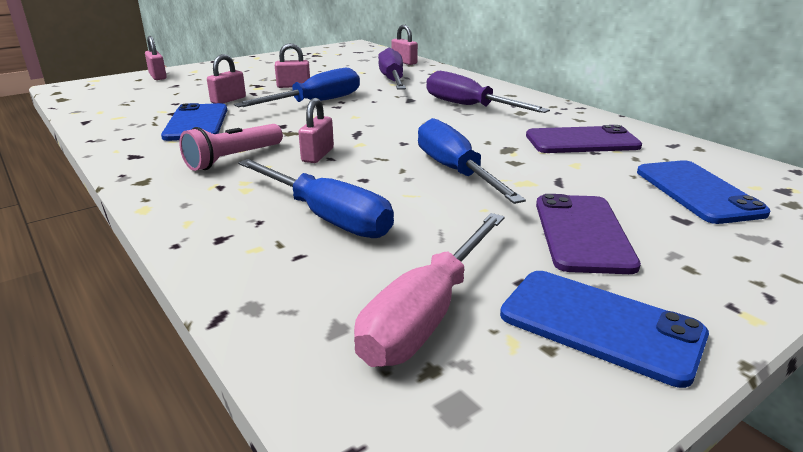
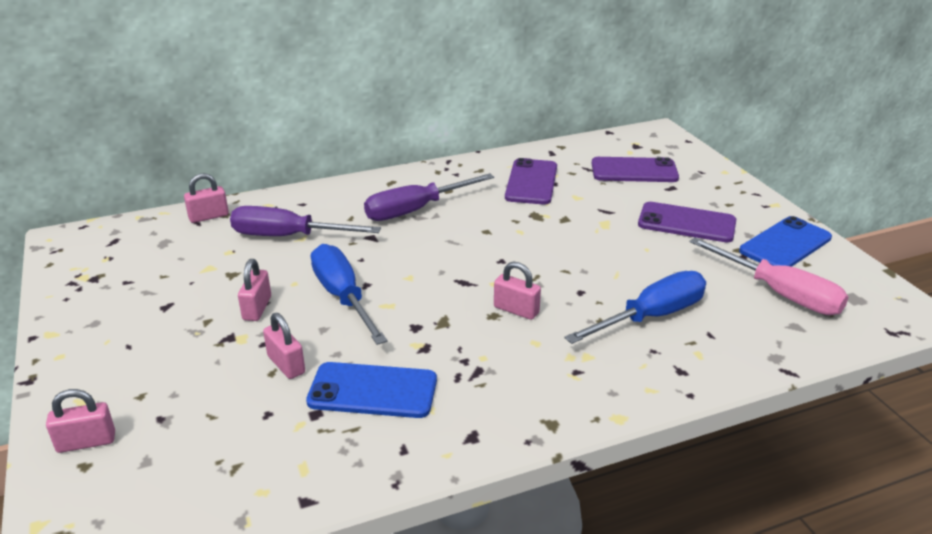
camera: 75 degrees left, 5 degrees up
pink flashlight [179,124,283,171] -> none
blue screwdriver [418,118,526,204] -> none
blue phone [637,160,771,224] -> purple phone [592,157,679,182]

